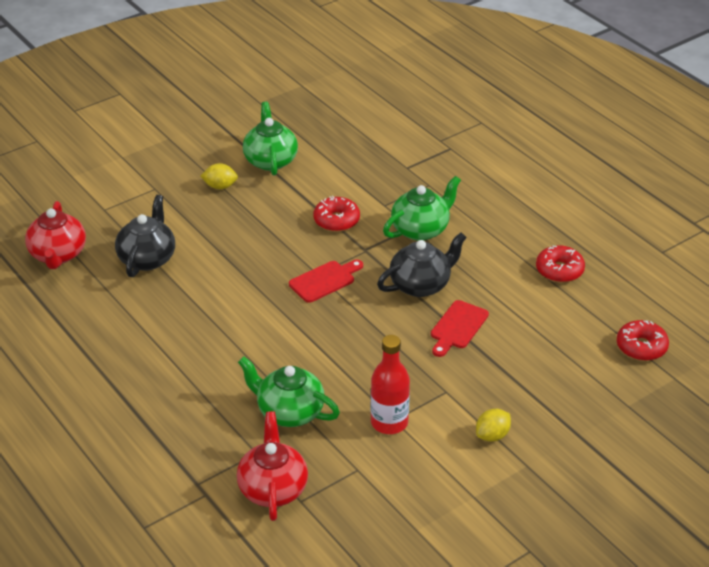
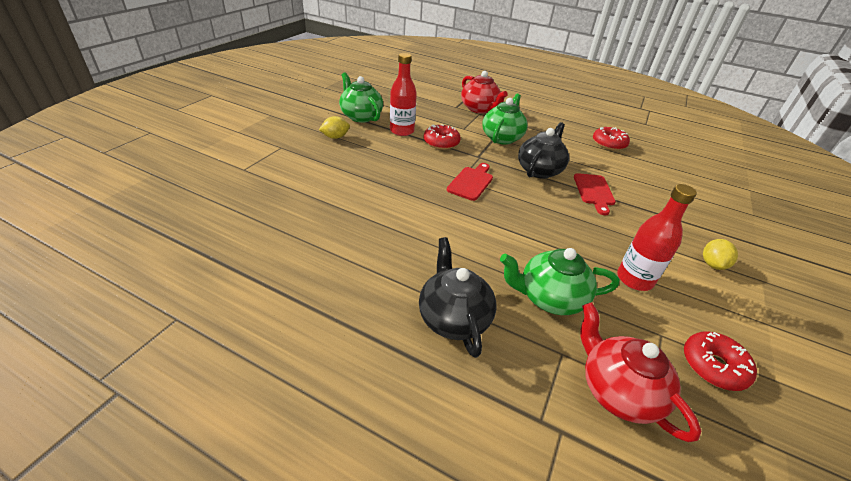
camera: 30 degrees left, 0 degrees up
red teapot [25,201,86,269] -> red teapot moved to [461,71,508,114]
black teapot [115,195,175,277] -> black teapot moved to [419,237,496,358]
red donut [617,320,669,361] -> red donut moved to [684,331,757,391]
none -> red bottle [390,53,417,136]

